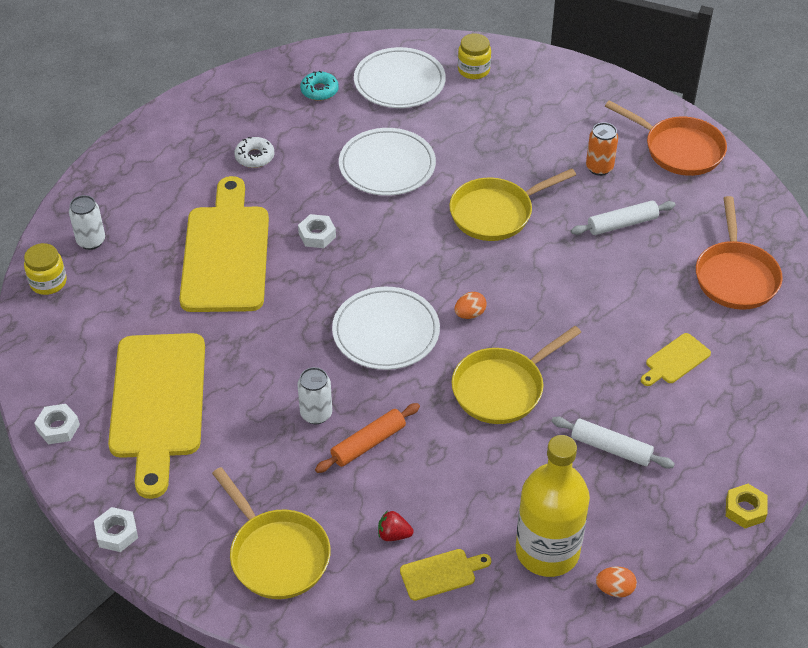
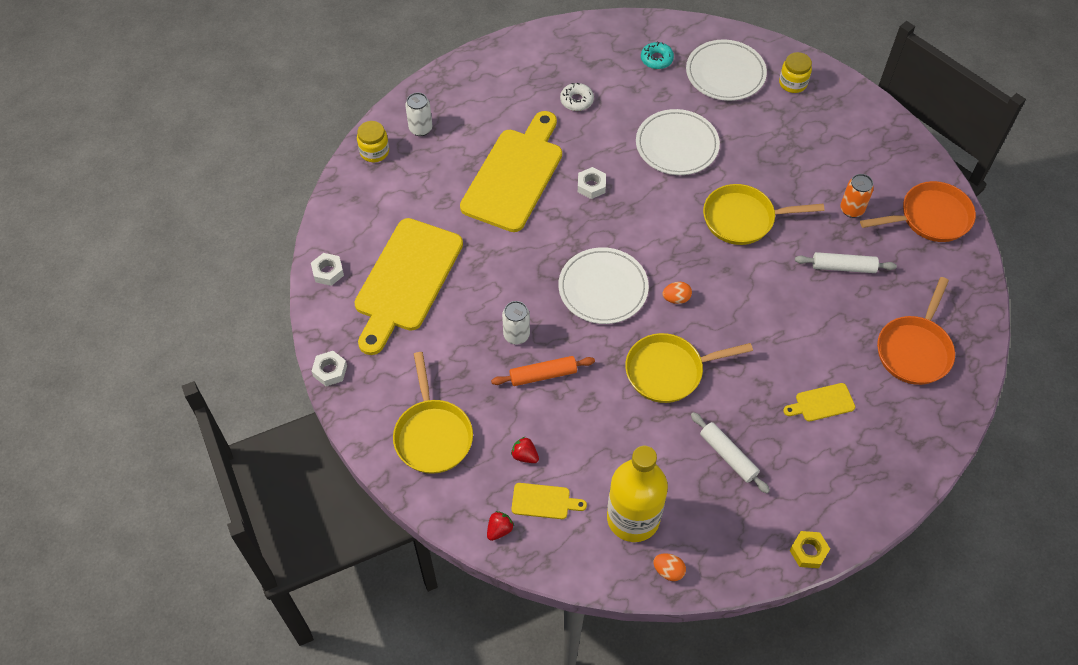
camera: 25 degrees right, 10 degrees up
orange pan [605,100,727,176] -> orange pan turned 75 degrees counterclockwise [860,181,976,242]
none -> red strawberry [487,511,514,541]

